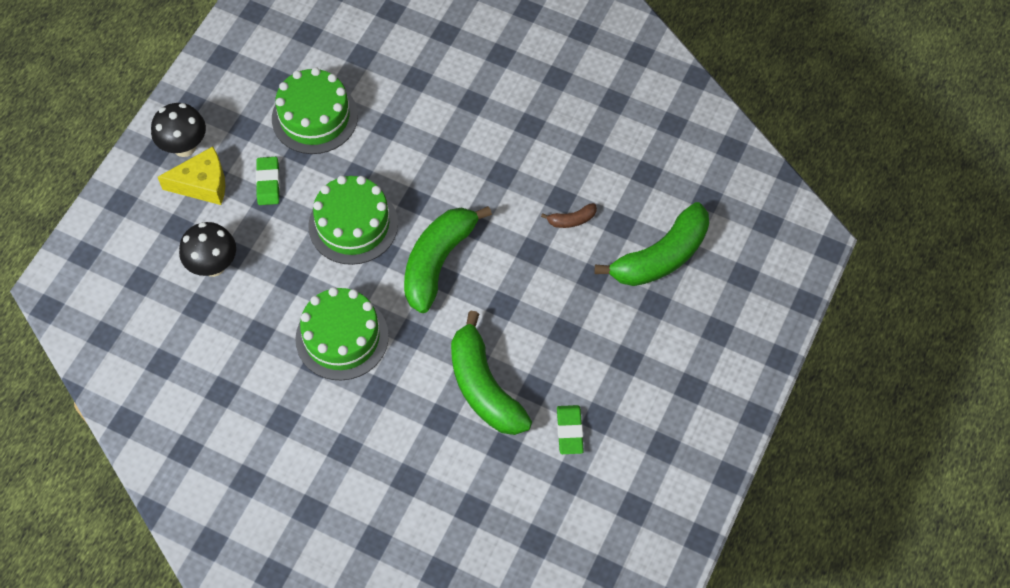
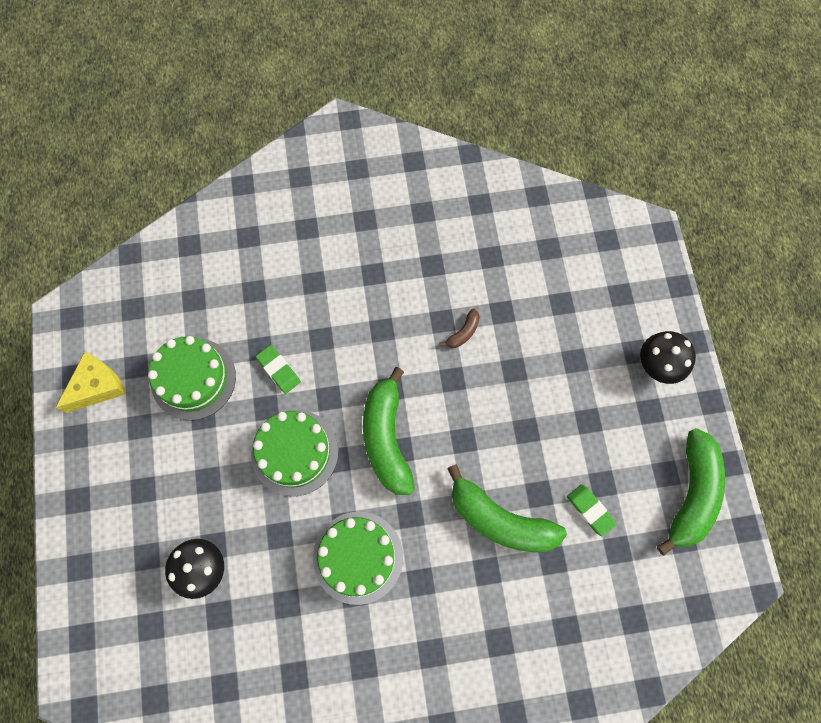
camera: 35 degrees left, 10 degrees up
black mushroom [151,103,206,157] -> black mushroom moved to [640,331,696,384]
yellow cheese [158,146,225,205] -> yellow cheese moved to [56,352,126,413]
green eraser [256,157,280,205] -> green eraser moved to [256,345,301,394]
green banana [595,202,709,286] -> green banana moved to [657,428,725,556]

